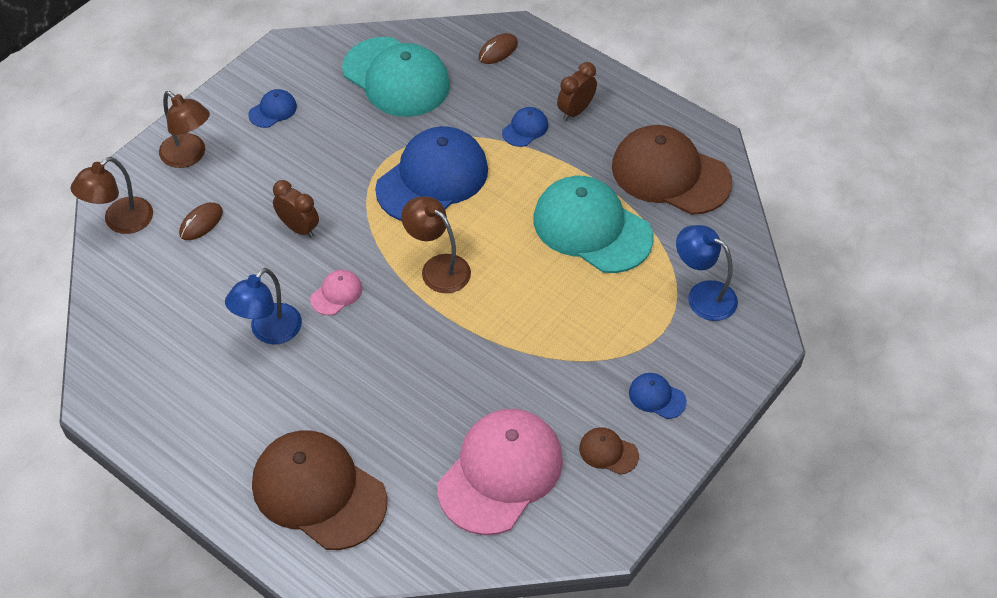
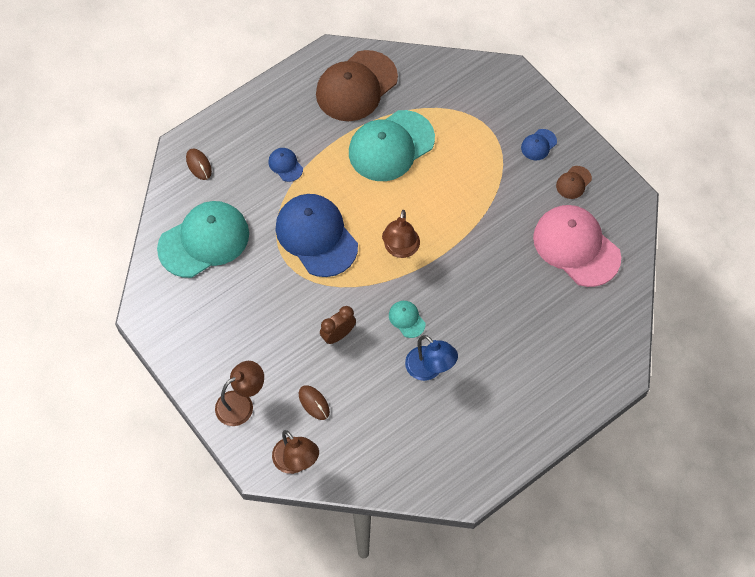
camera: 75 degrees left, 10 degrees up
blue cap [248,89,297,128] -> none
brown cap [252,430,387,550] -> none
pink cap [310,270,362,315] -> turquoise cap [389,301,425,338]
brown lamp [402,196,471,293] -> brown lamp turned 45 degrees counterclockwise [382,210,420,258]
brown clock [557,62,597,121] -> none
blue lamp [676,225,738,321] -> none

